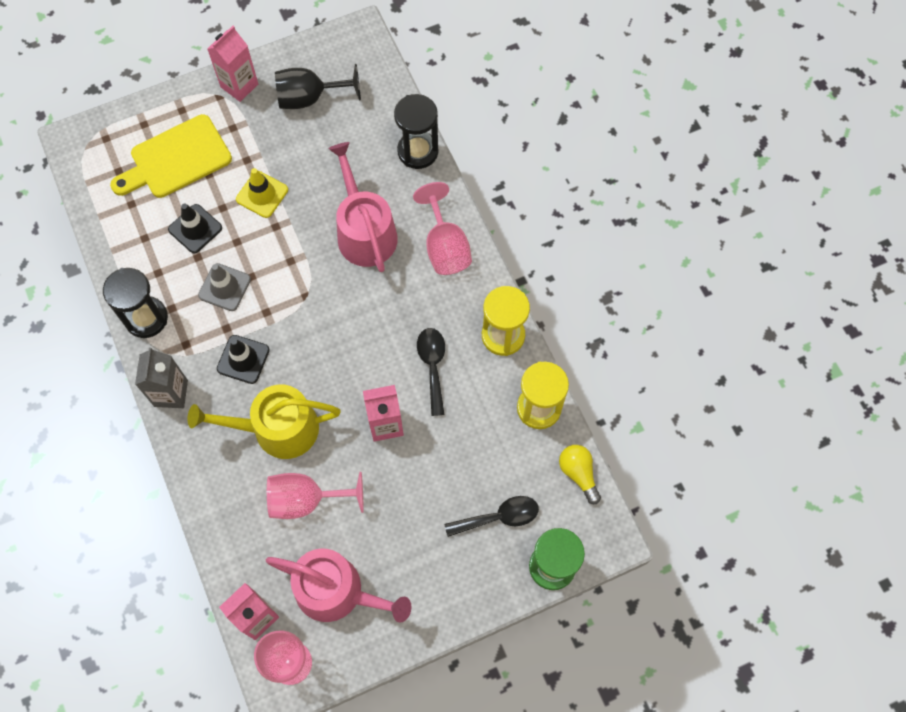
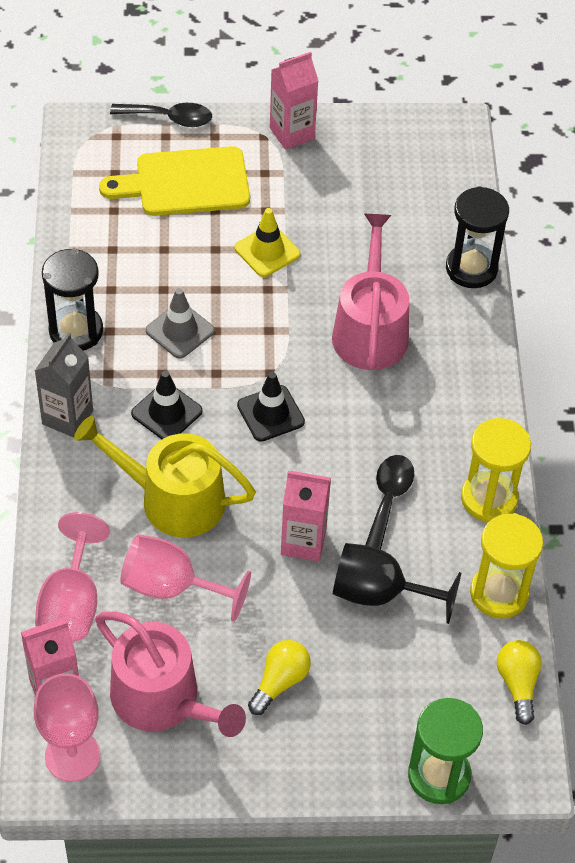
camera: 20 degrees right, 15 degrees down
black traffic cone [168,204,222,253] -> black traffic cone moved to [237,372,305,442]
black goblet [275,64,361,109] -> black goblet moved to [333,543,461,624]
pink goblet [413,182,472,275] -> pink goblet moved to [35,512,110,642]
black spoon [444,496,539,537] -> black spoon moved to [110,103,212,127]
none -> yellow light bulb [248,640,310,715]

